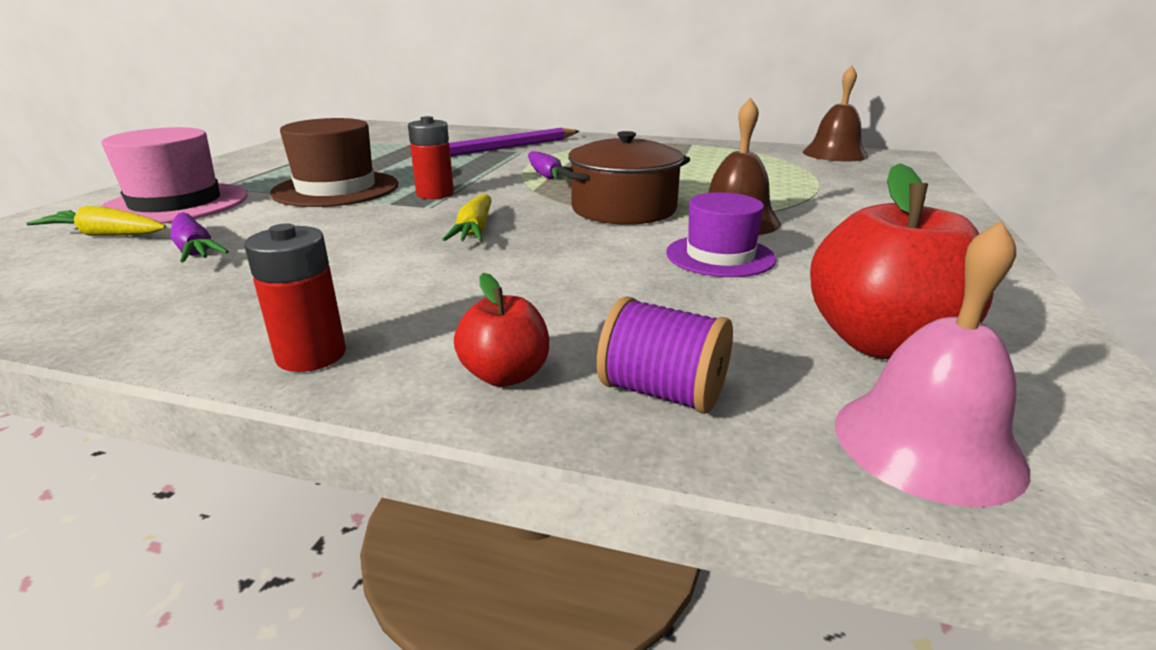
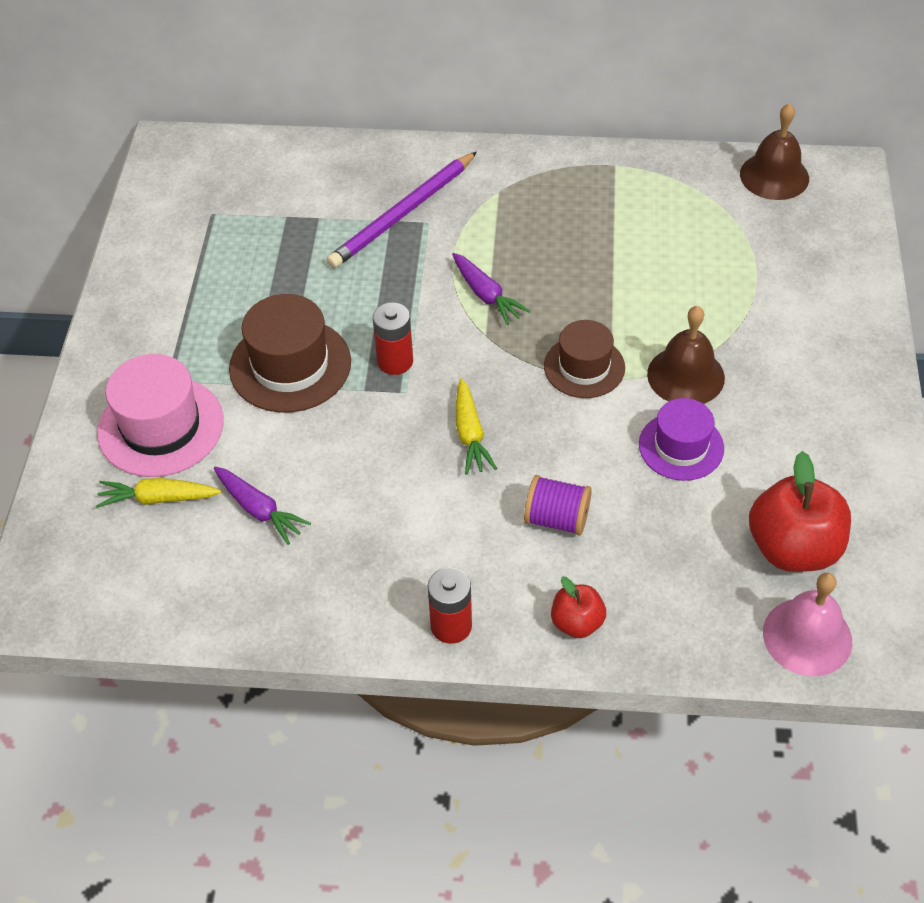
camera: 10 degrees left, 25 degrees up
brown pot [557,131,690,225] -> brown hat [544,320,625,398]
purple spool [597,296,733,414] -> purple spool moved to [524,475,592,536]

